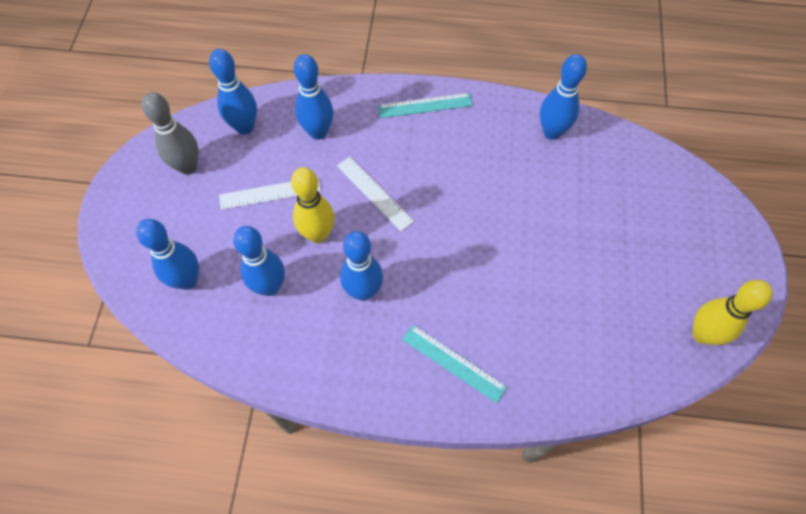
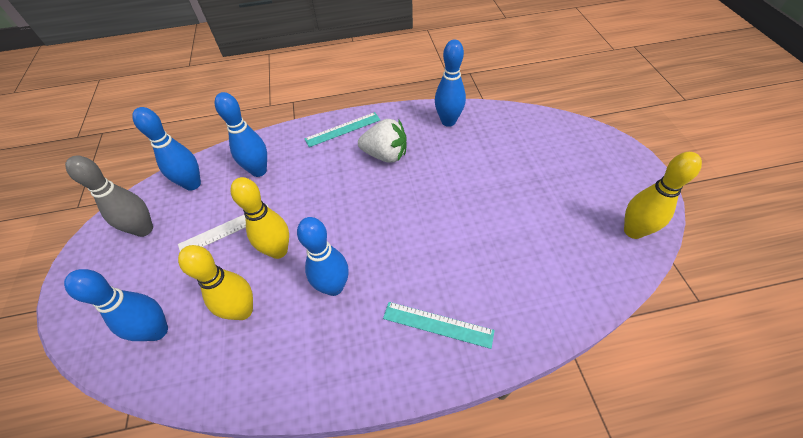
camera: 15 degrees left, 10 degrees down
blue bowling pin [233,226,285,296] -> yellow bowling pin [178,245,253,320]
white ruler [337,157,414,231] -> none
none -> white strawberry [358,119,407,163]

